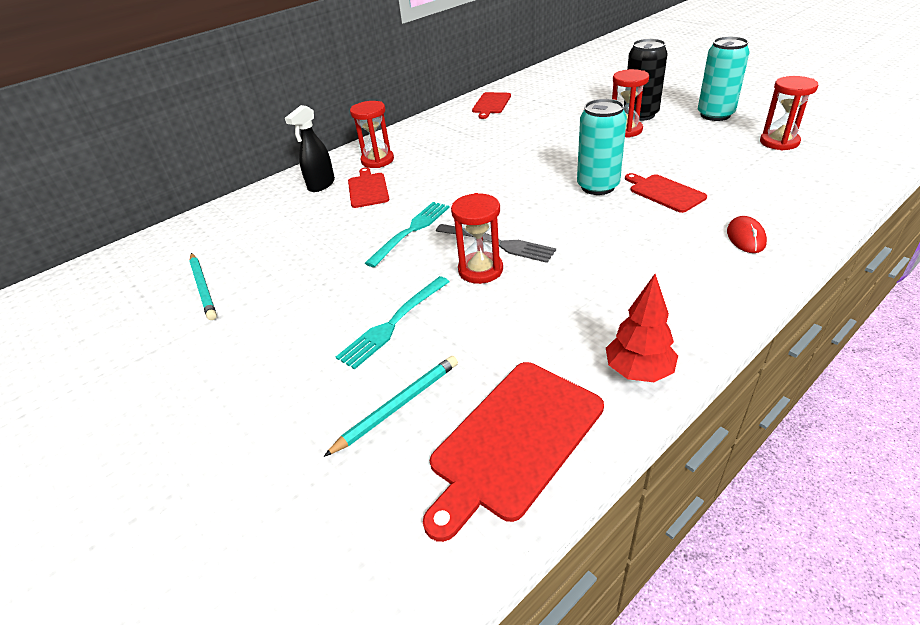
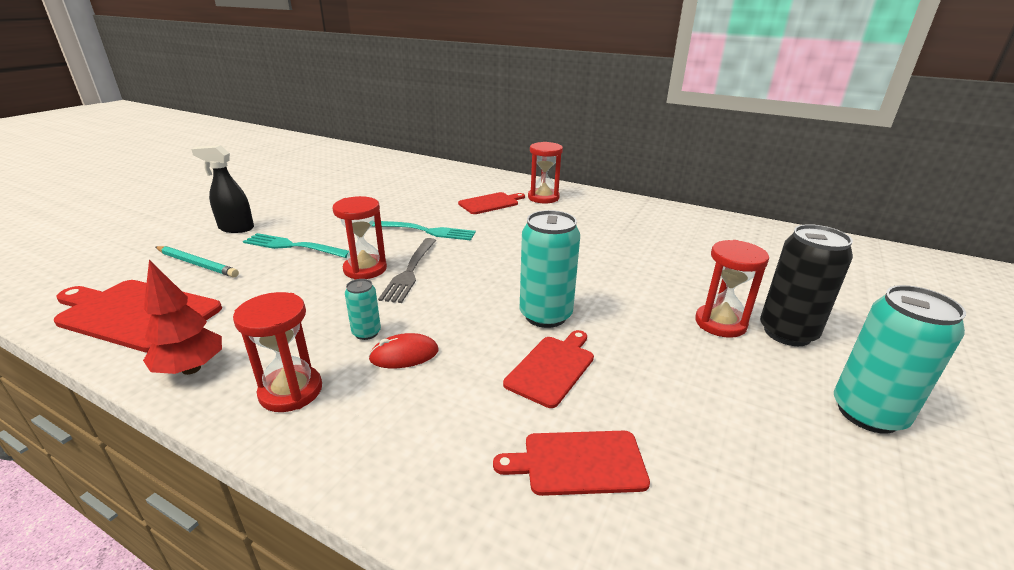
camera: 65 degrees right, 10 degrees down
turquoise pencil [189,253,217,320] -> none
black spray bottle [285,105,335,192] -> black spray bottle moved to [191,145,254,233]
red cutting board [472,92,511,119] -> red cutting board moved to [493,431,650,496]
red mouse [727,216,767,253] -> red mouse moved to [368,333,439,368]
red hourglass [760,76,818,150] -> red hourglass moved to [233,292,322,412]
none -> turquoise can [345,279,381,340]

